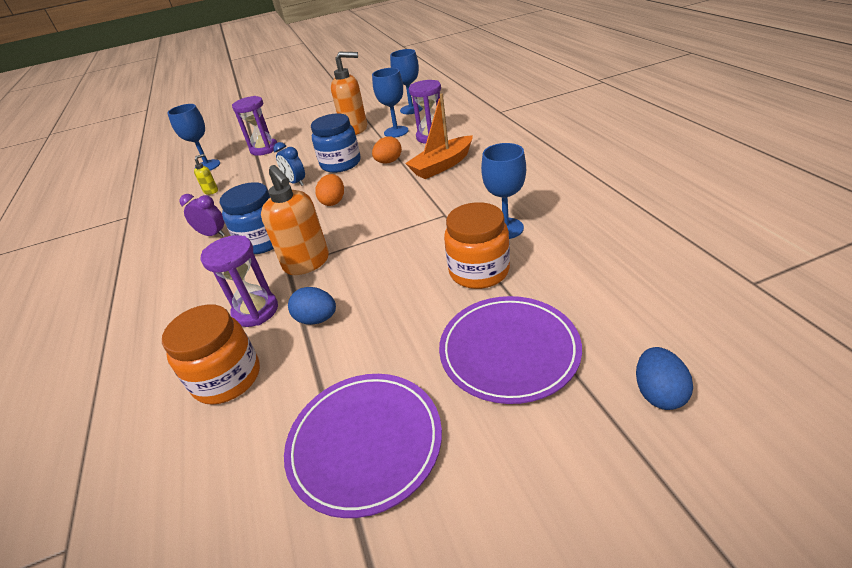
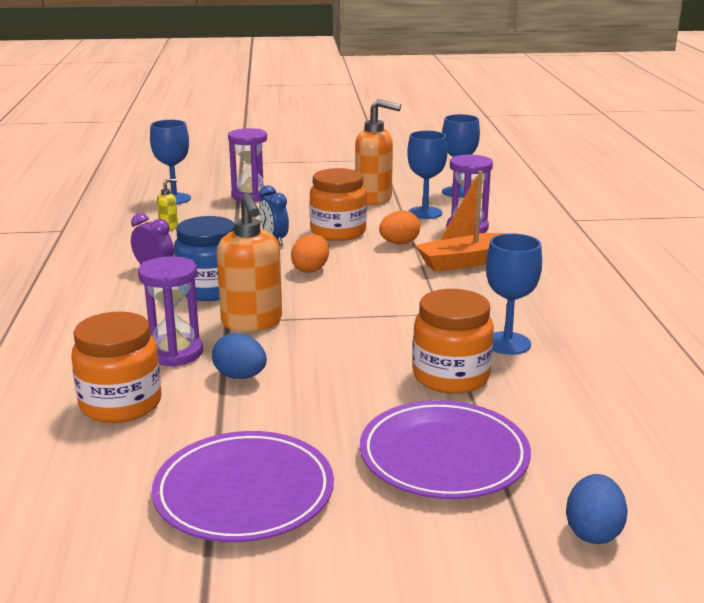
camera: 10 degrees right, 15 degrees down
blue jar [311,114,361,173] -> orange jar [310,168,367,241]

